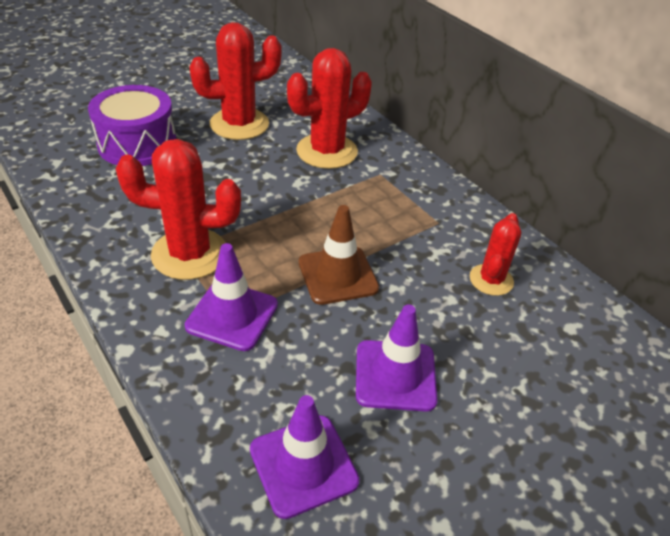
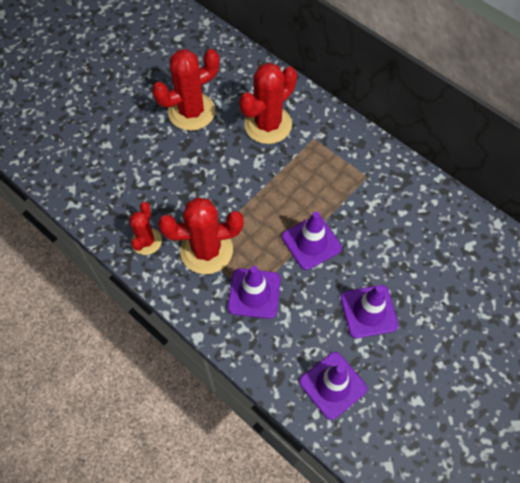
camera: 10 degrees left, 20 degrees up
purple drum [88,85,176,166] -> none
brown traffic cone [299,205,379,305] -> purple traffic cone [282,212,342,270]
red cactus [470,213,521,296] -> red cactus moved to [130,202,162,255]

